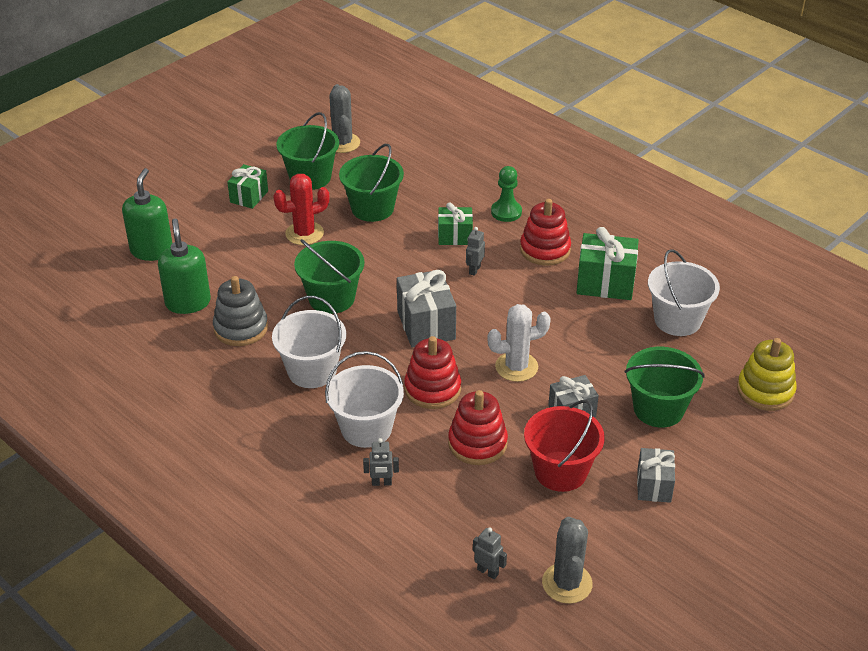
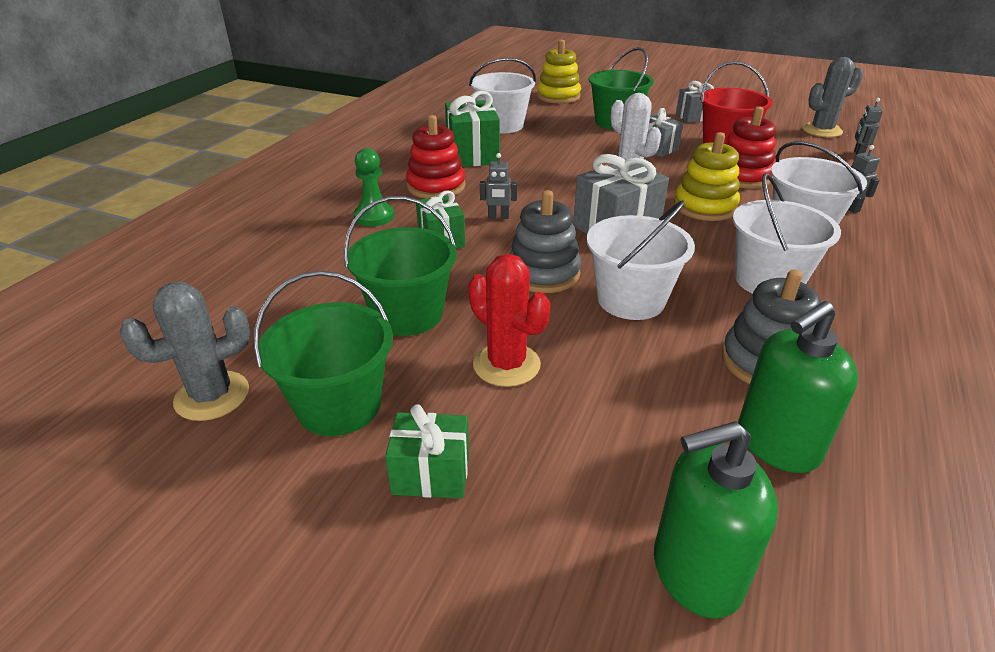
camera: 110 degrees left, 5 degrees down
green bucket [294,239,364,314] -> white bucket [587,200,695,320]
red stacking toy [404,336,461,409] -> yellow stacking toy [674,132,740,221]
none -> grey stacking toy [509,190,581,293]

